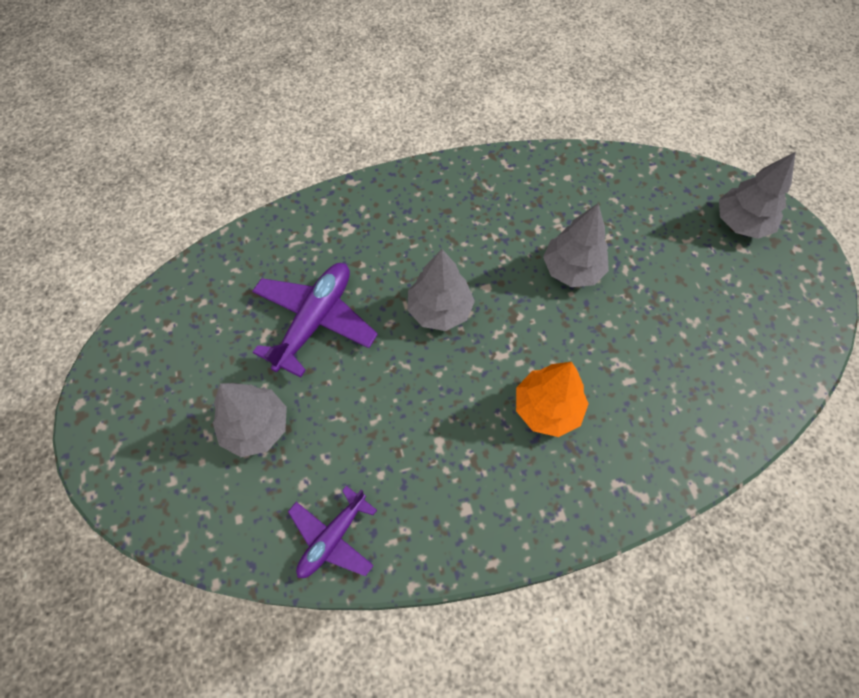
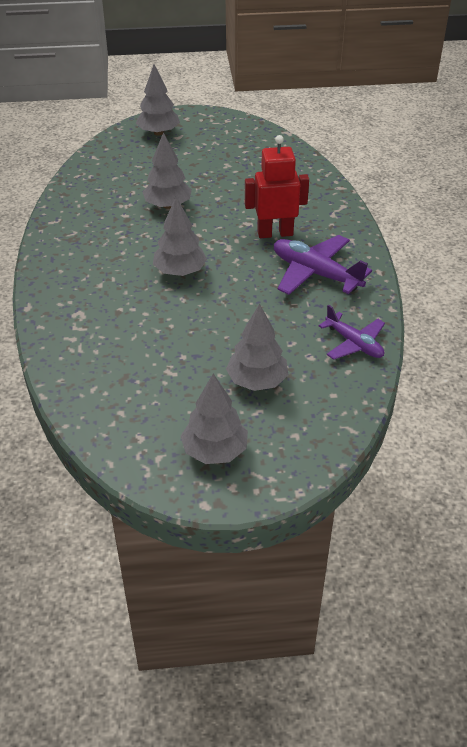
camera: 80 degrees left, 20 degrees down
purple plane [252,263,378,377] -> purple plane moved to [274,235,372,295]
orange tree [516,362,589,437] -> red robot [245,135,309,238]
none -> grey tree [181,374,248,464]

